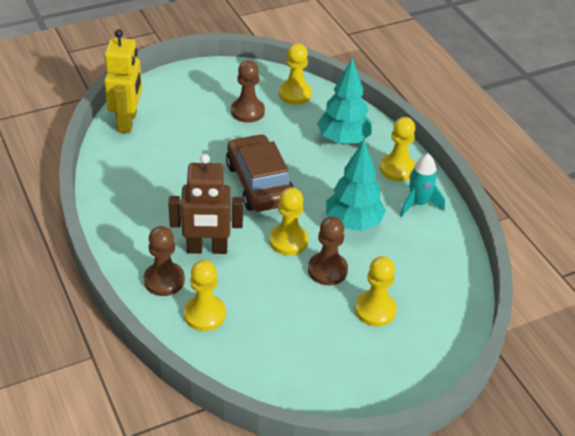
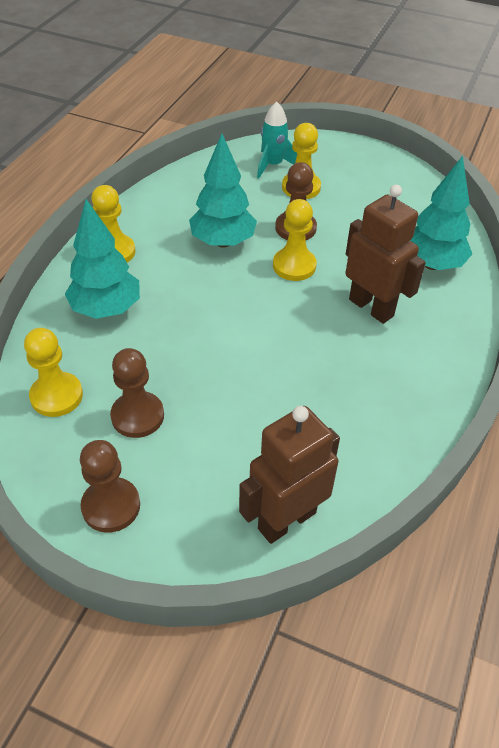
camera: 130 degrees left, 5 degrees up
yellow robot [104,29,142,133] -> brown robot [239,406,340,544]
brown pawn [143,226,185,296] -> brown pawn moved to [80,440,140,533]
yellow pawn [184,260,226,331] -> turquoise tree [410,156,472,270]
brown car [226,134,294,212] -> none
turquoise rocket [400,153,445,217] -> turquoise rocket moved to [257,102,297,178]

